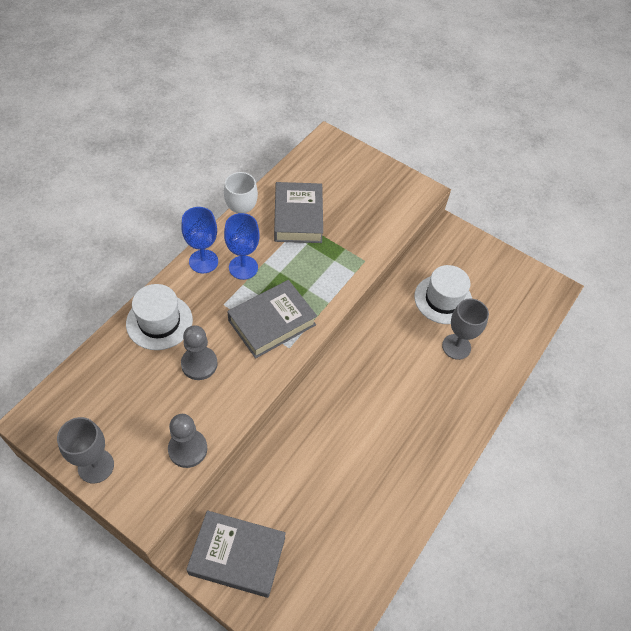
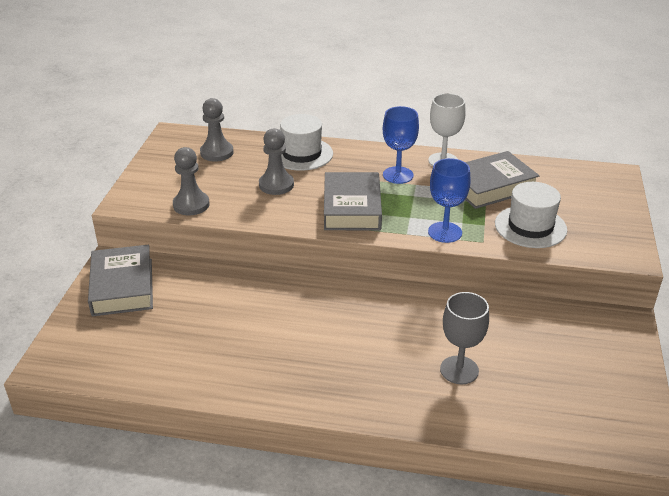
camera: 70 degrees right, 20 degrees down
grey goblet [57,417,114,484] -> none
blue goblet [181,207,218,273] -> blue goblet moved to [428,158,471,243]
grey book [227,280,317,359] -> grey book turned 60 degrees clockwise [324,172,382,230]
white hat [414,265,472,324] -> white hat moved to [495,182,567,248]
none -> grey pawn [200,98,234,162]

